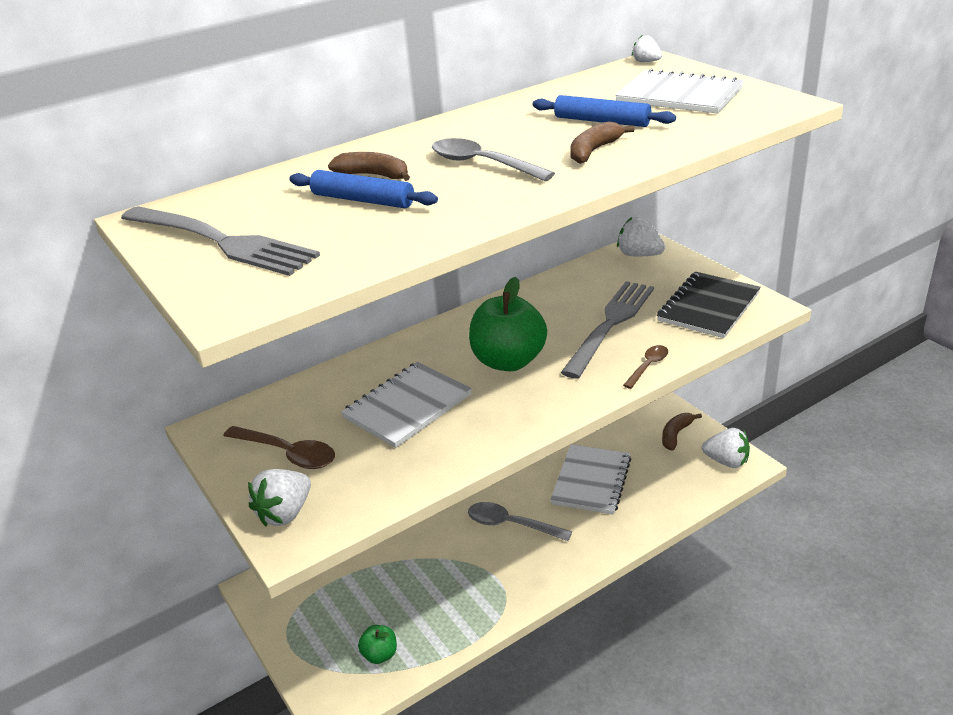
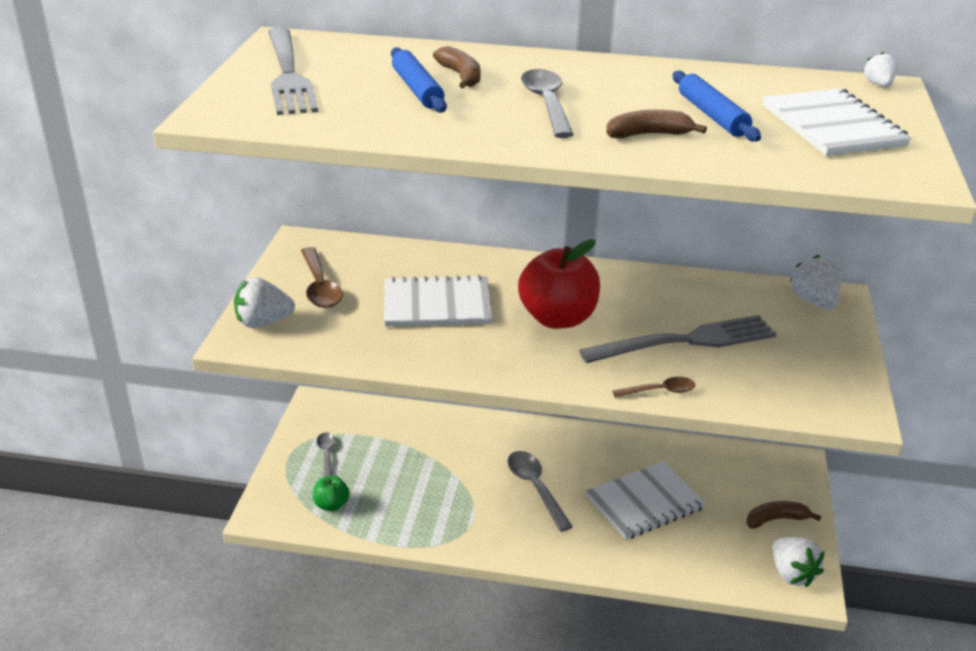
camera: 40 degrees right, 0 degrees up
green apple [469,277,547,371] -> red apple [518,239,600,329]
black notebook [657,272,761,338] -> none
none -> grey spoon [316,432,335,477]

